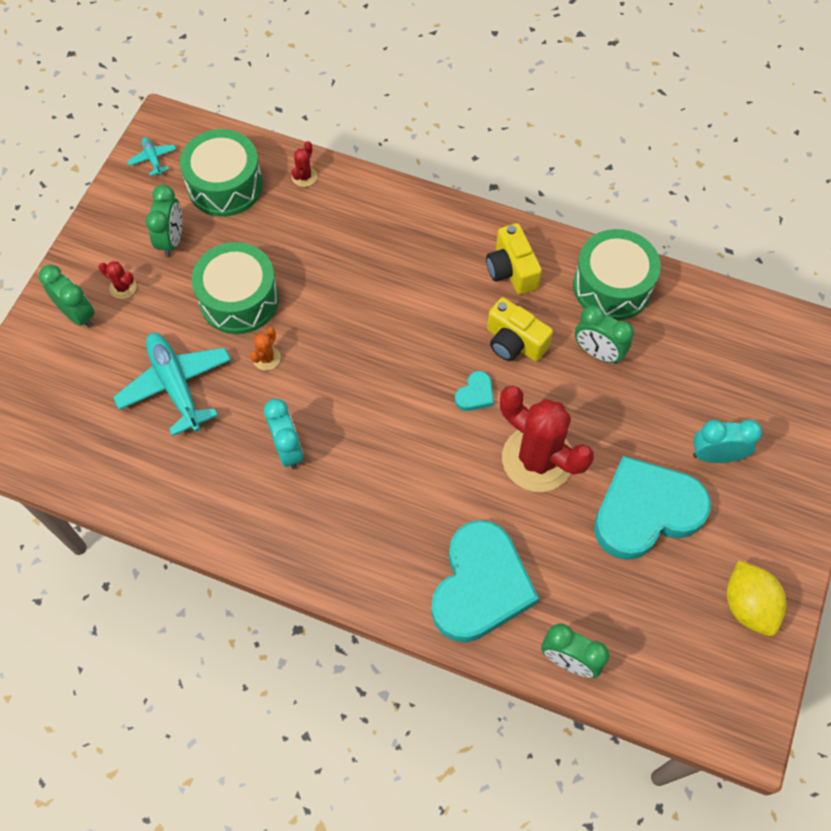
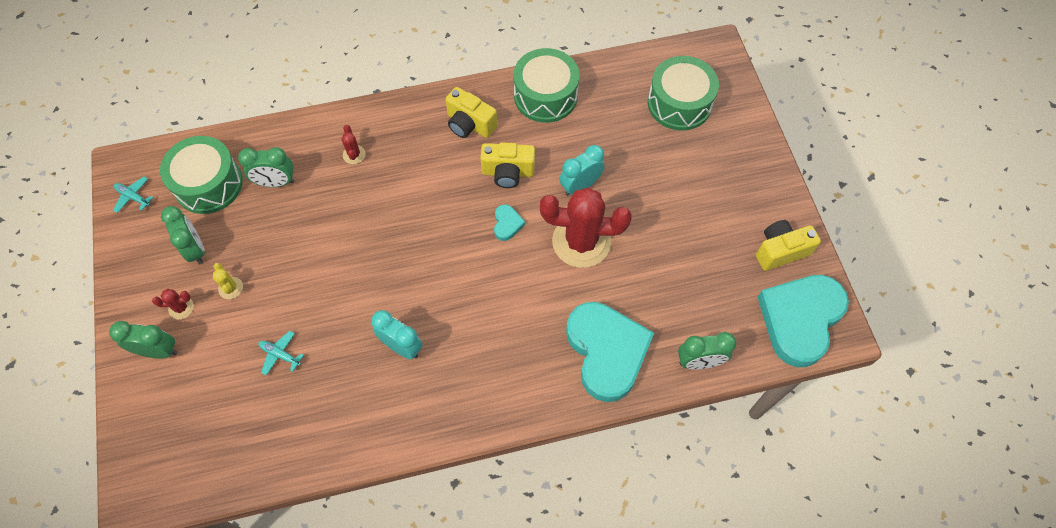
camera: 35 degrees left, 0 degrees up
turquoise plane [113,333,231,436] -> turquoise plane [258,331,304,376], size x0.46
green drum [192,242,279,334] -> green drum moved to [648,56,719,131]
orange cactus [250,327,281,370] -> none
red cactus [292,141,317,187] -> red cactus moved to [342,125,365,164]
green clock [575,305,634,364] -> green clock moved to [238,147,294,187]
turquoise heart [594,456,711,560] -> turquoise heart moved to [757,275,849,367]
turquoise clock [693,420,762,463] -> turquoise clock moved to [559,145,605,196]
yellow lemon [727,560,786,636] -> yellow camera [756,220,821,271]
none -> yellow cactus [213,263,243,299]

